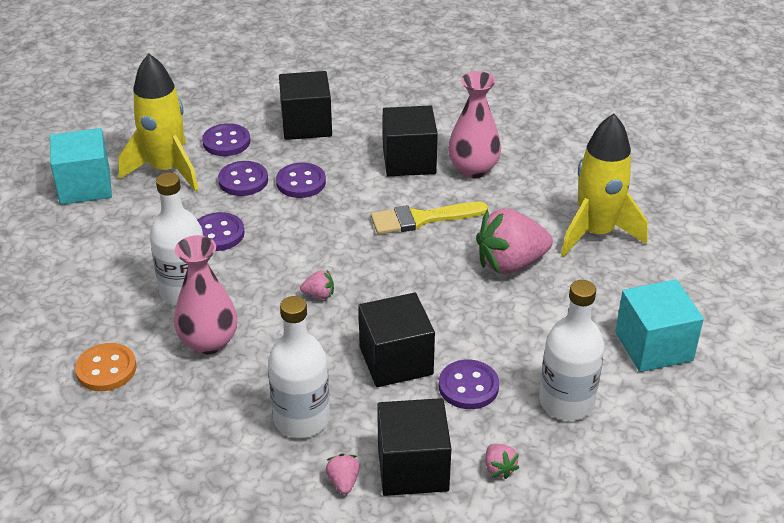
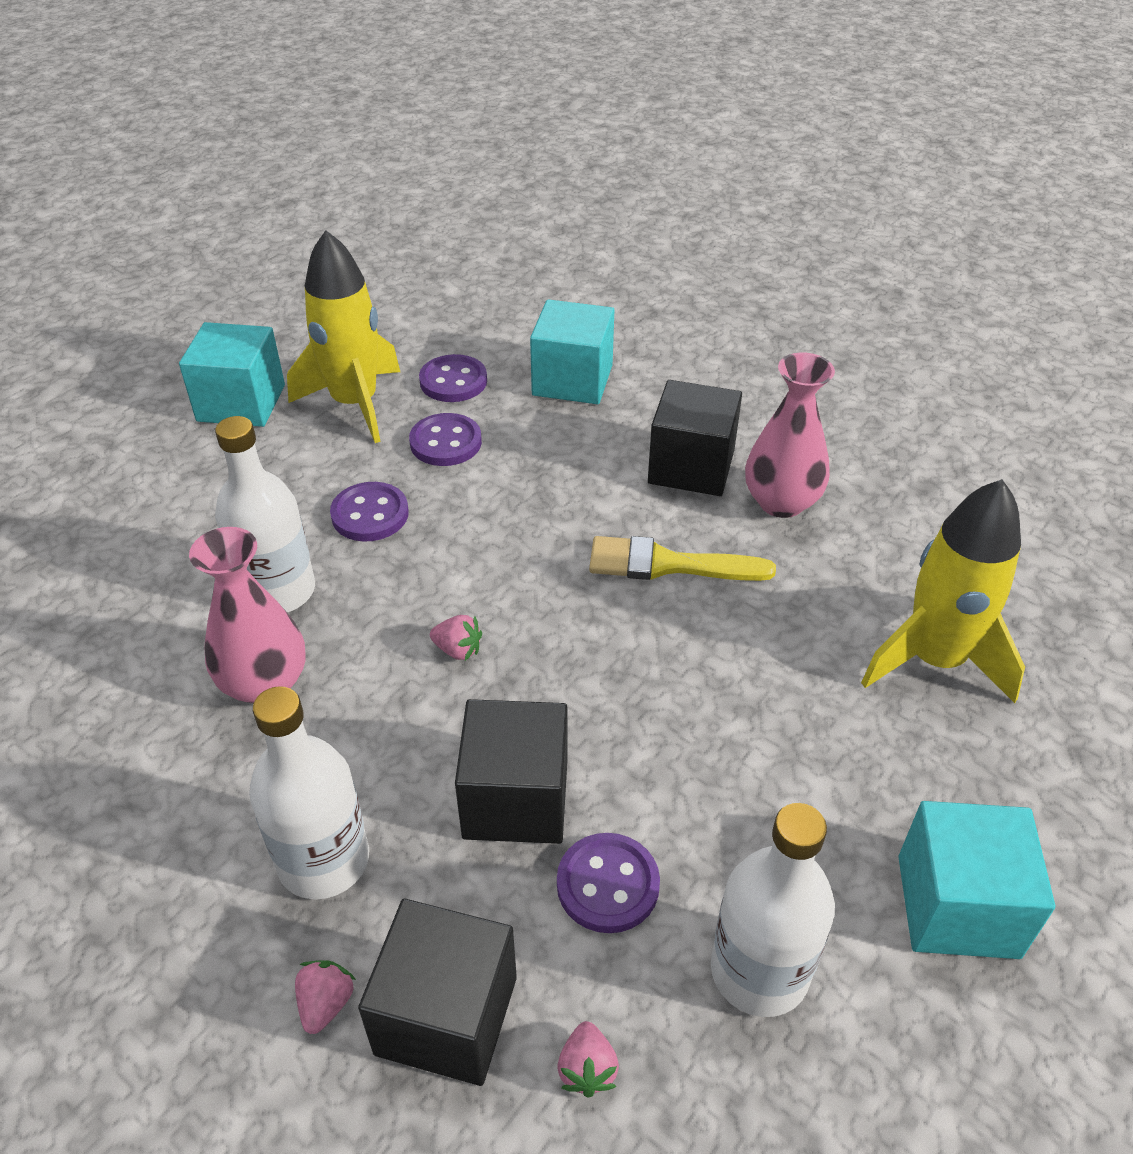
camera: 20 degrees right, 5 degrees up
orange button [75,343,137,391] -> none
purple button [276,163,326,198] -> none
black cube [279,71,332,140] -> turquoise cube [530,299,614,404]
pink strawberry [476,208,553,274] -> none

